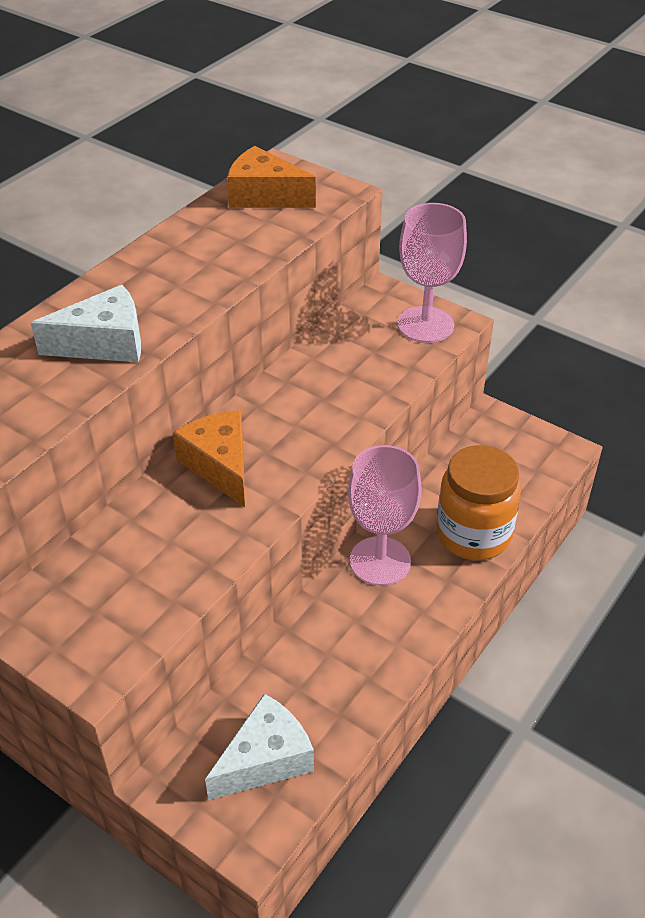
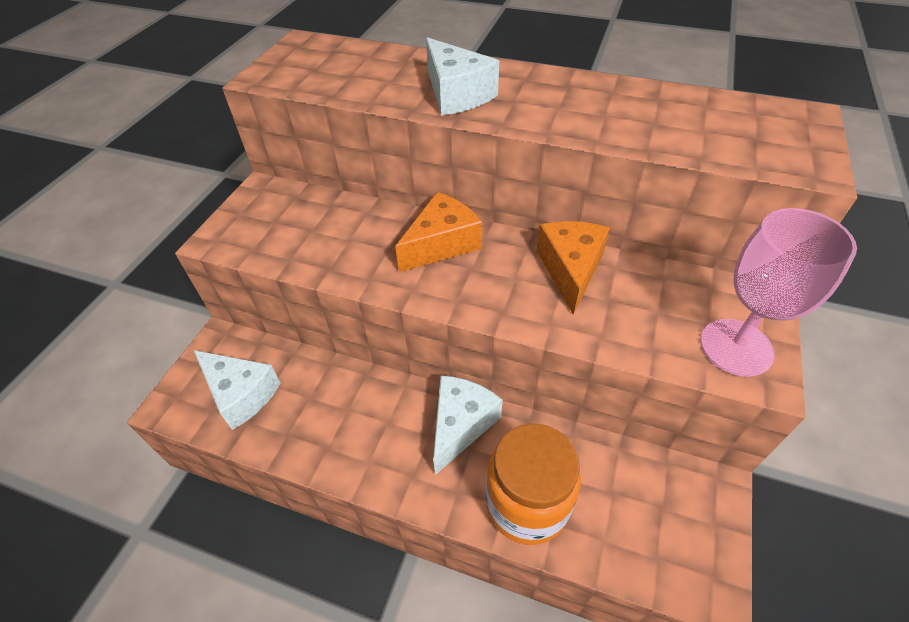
camera: 75 degrees right, 5 degrees up
orange cheese [227,146,316,208] -> orange cheese moved to [537,221,610,315]
pink goblet [348,445,422,586] -> white cheese [433,375,503,475]

